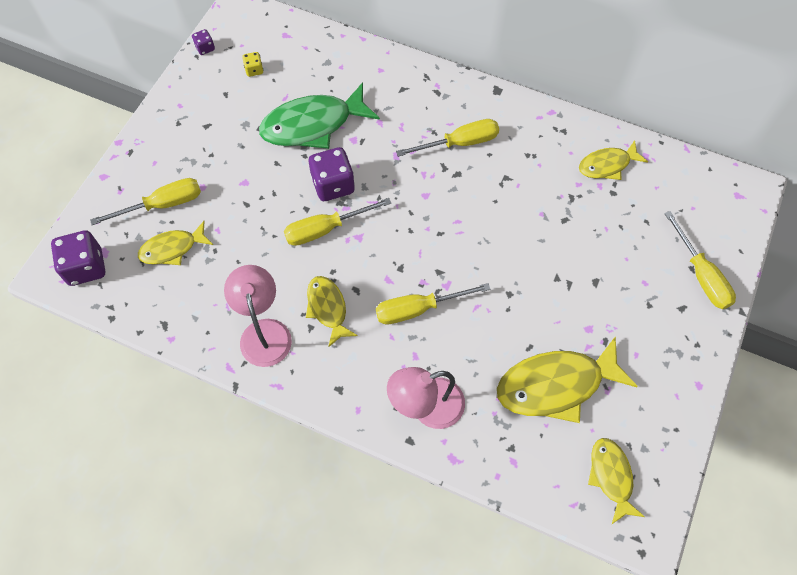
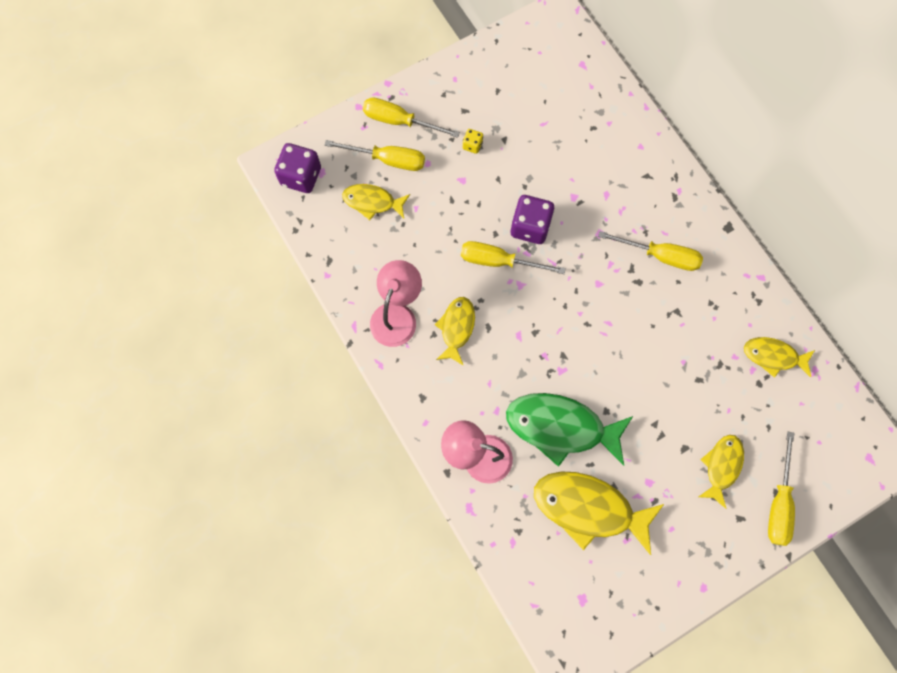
camera: 35 degrees right, 10 degrees up
purple dice [192,29,215,55] -> none
yellow dice [242,52,263,77] -> yellow dice moved to [463,129,483,154]
green fish [259,82,380,149] -> green fish moved to [506,393,633,467]
yellow screwdriver [376,283,490,324] -> yellow screwdriver moved to [363,97,460,138]
yellow fish [588,438,645,524] -> yellow fish moved to [699,435,744,509]

